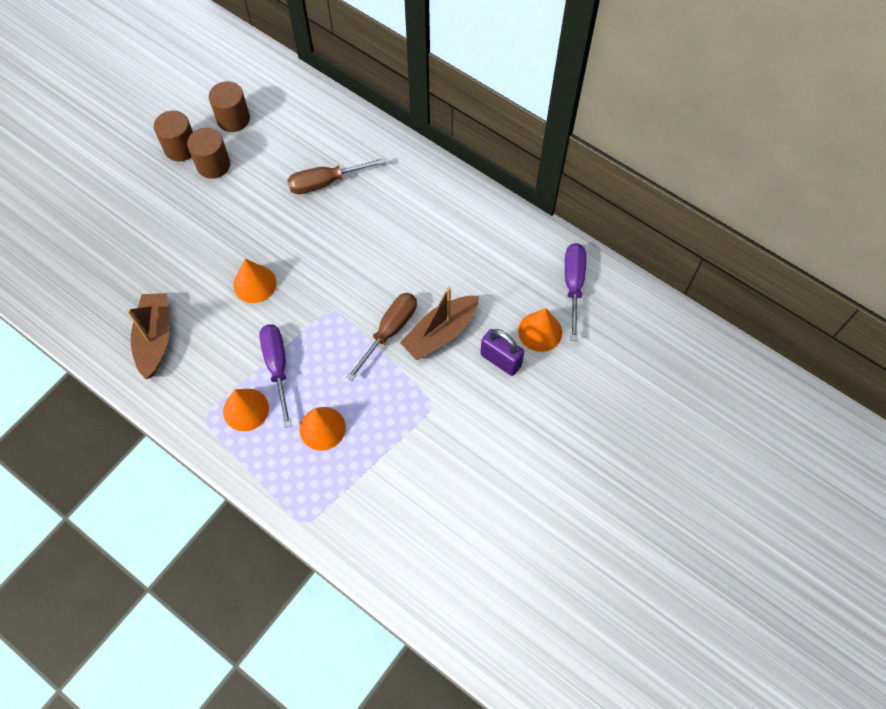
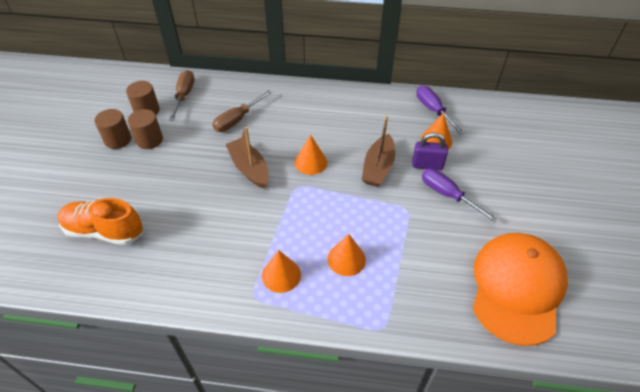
camera: 30 degrees left, 15 degrees down
brown boat [127,293,170,379] -> brown boat moved to [226,127,269,189]
orange cone [233,259,276,303] -> orange cone moved to [295,135,327,175]
purple screwdriver [259,324,292,428] -> purple screwdriver moved to [422,168,498,222]
brown screwdriver [346,293,417,381] -> brown screwdriver moved to [169,70,194,121]
none -> orange shoe [57,198,143,245]
none -> orange cap [473,233,568,346]

